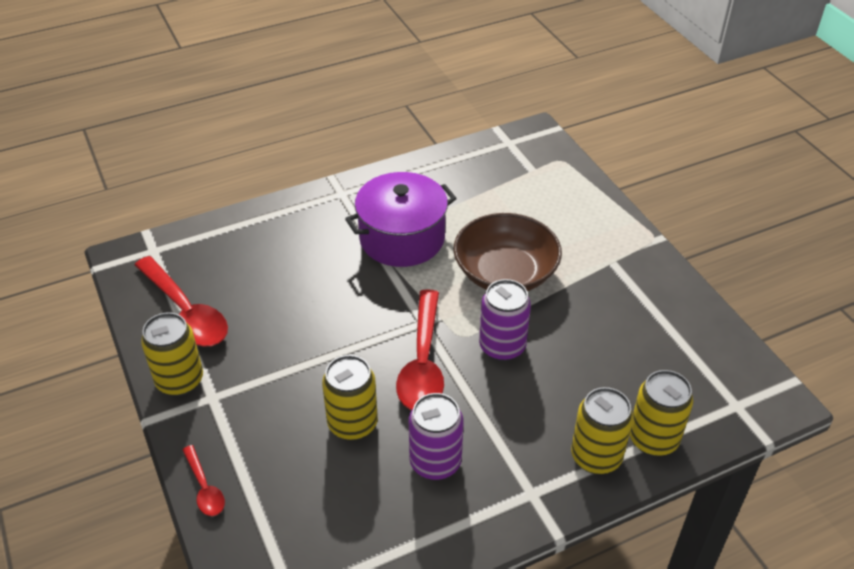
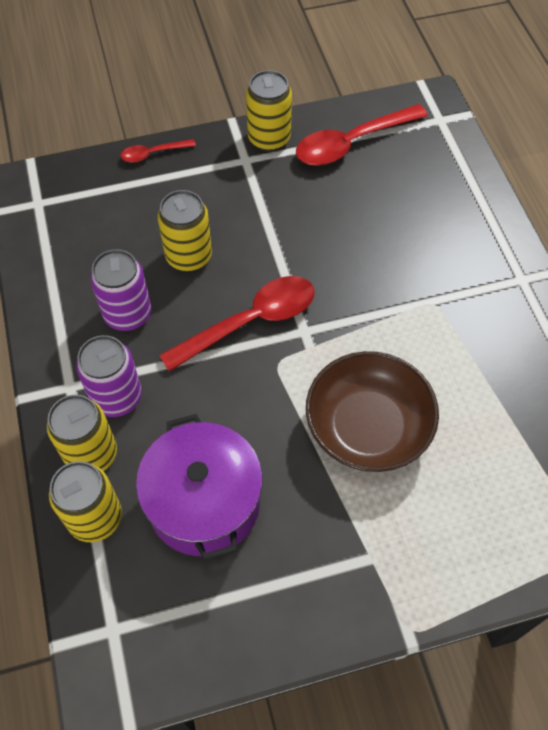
camera: 100 degrees right, 15 degrees up
purple pot [345,172,457,267] -> purple pot moved to [136,414,263,561]
red spoon [396,289,444,410] -> red spoon turned 135 degrees clockwise [159,276,315,372]
purple can [479,279,531,361] -> purple can moved to [76,335,142,417]

